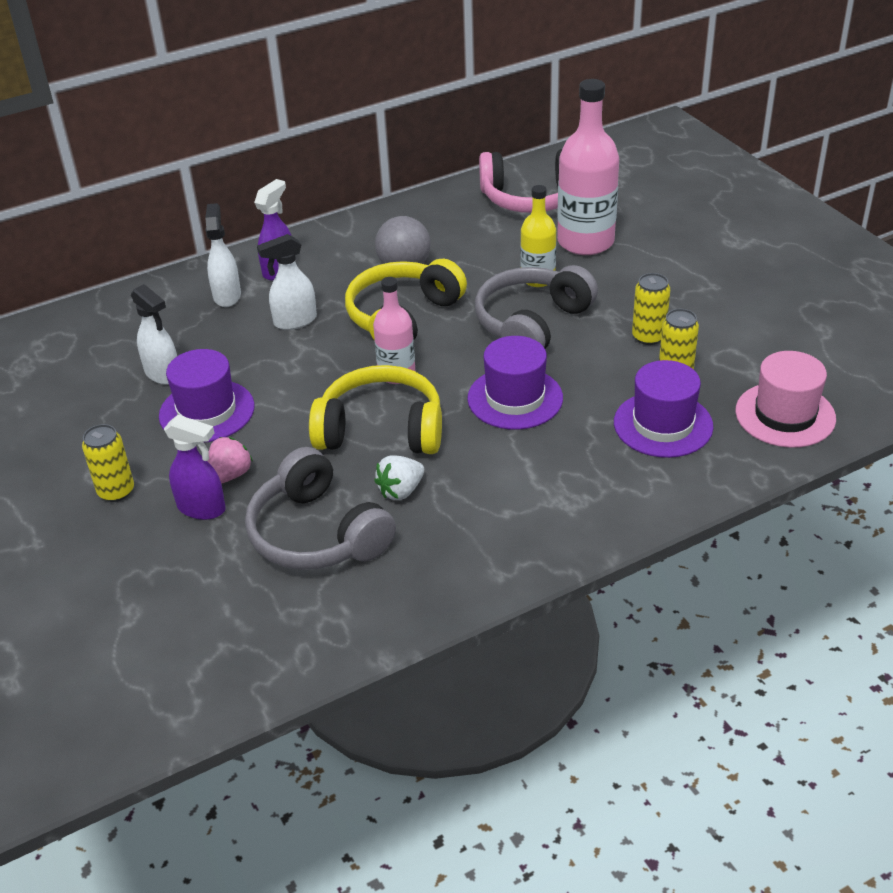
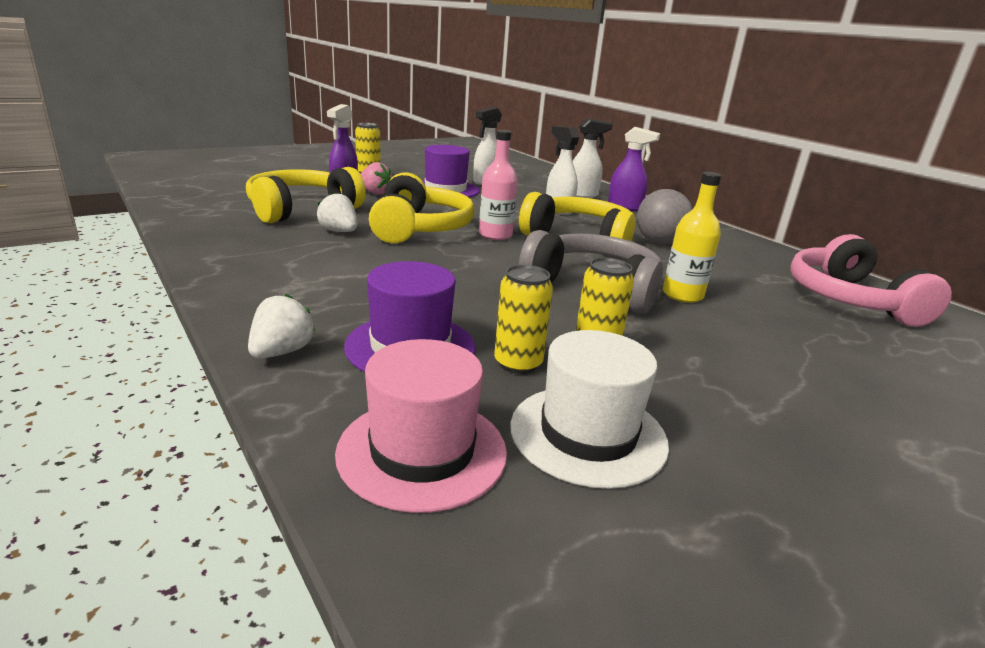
camera: 80 degrees right, 15 degrees down
grey headphones [245,447,396,570] -> yellow headphones [246,167,366,223]
purple hat [467,336,563,430] -> none
pink bottle [557,79,619,255] -> none
none -> white strawberry [248,294,316,359]
none -> white hat [510,330,669,489]

